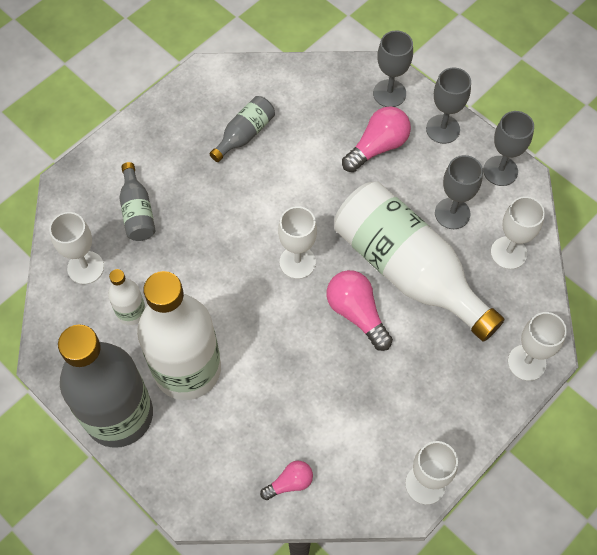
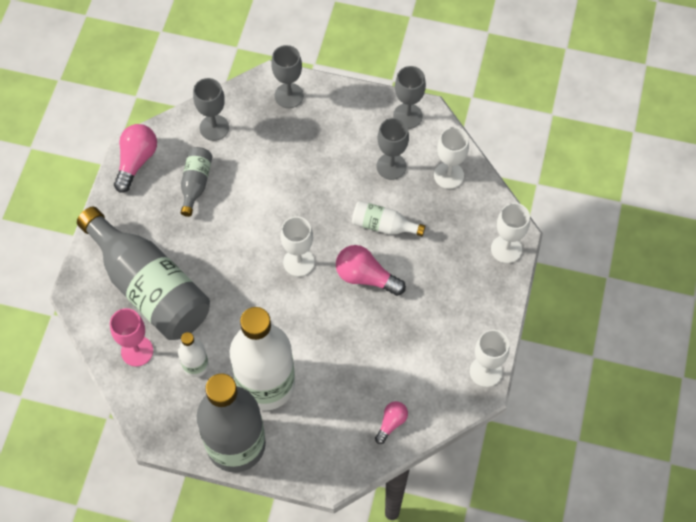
camera: 30 degrees left, 0 degrees up
white goblet [49,212,104,284] -> pink goblet [110,308,153,367]
grey bottle [119,162,155,241] -> grey bottle [77,207,210,340], size x2.21
white bottle [335,182,504,342] -> white bottle [352,201,425,236], size x0.45
pink light bulb [342,106,411,172] -> pink light bulb moved to [114,124,157,193]
grey goblet [426,68,471,144] -> grey goblet moved to [193,78,229,141]

